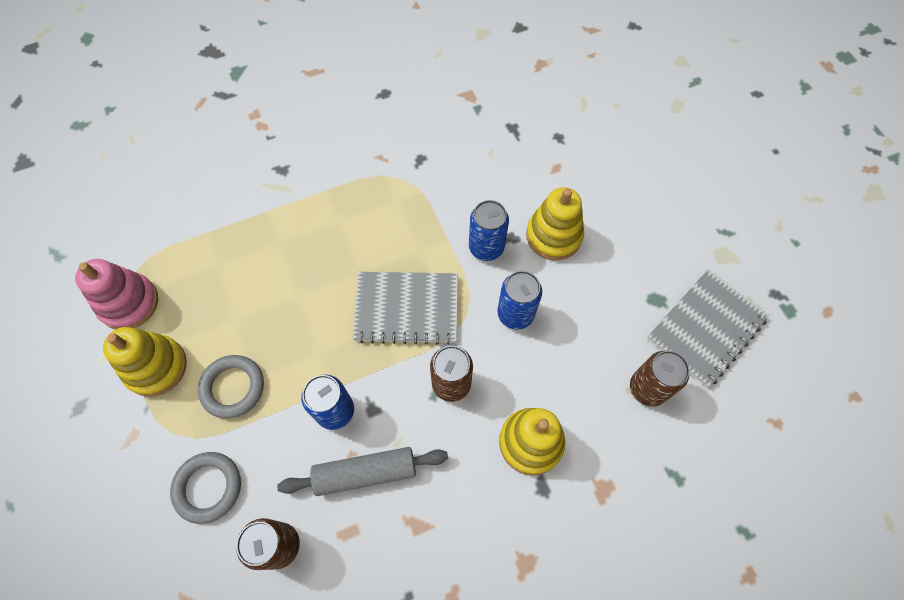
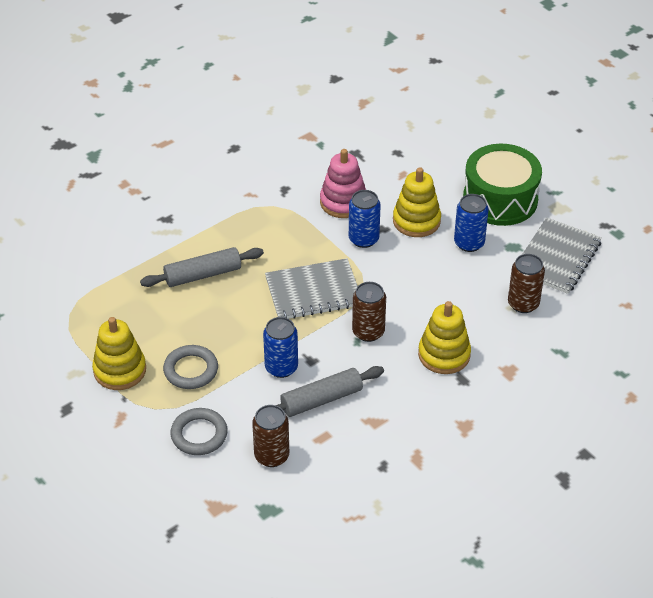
camera: 15 degrees left, 20 degrees down
pink stacking toy [75,259,158,329] -> pink stacking toy moved to [320,149,366,218]
blue can [498,271,542,330] -> blue can moved to [454,194,489,252]
none -> grey rolling pin [140,247,264,287]
none -> green drum [463,144,542,226]

